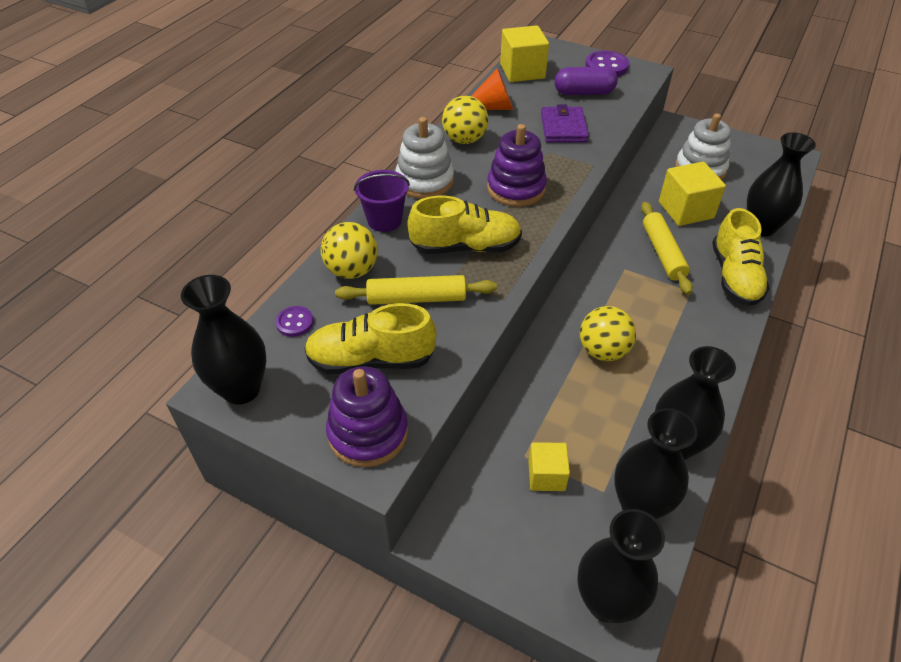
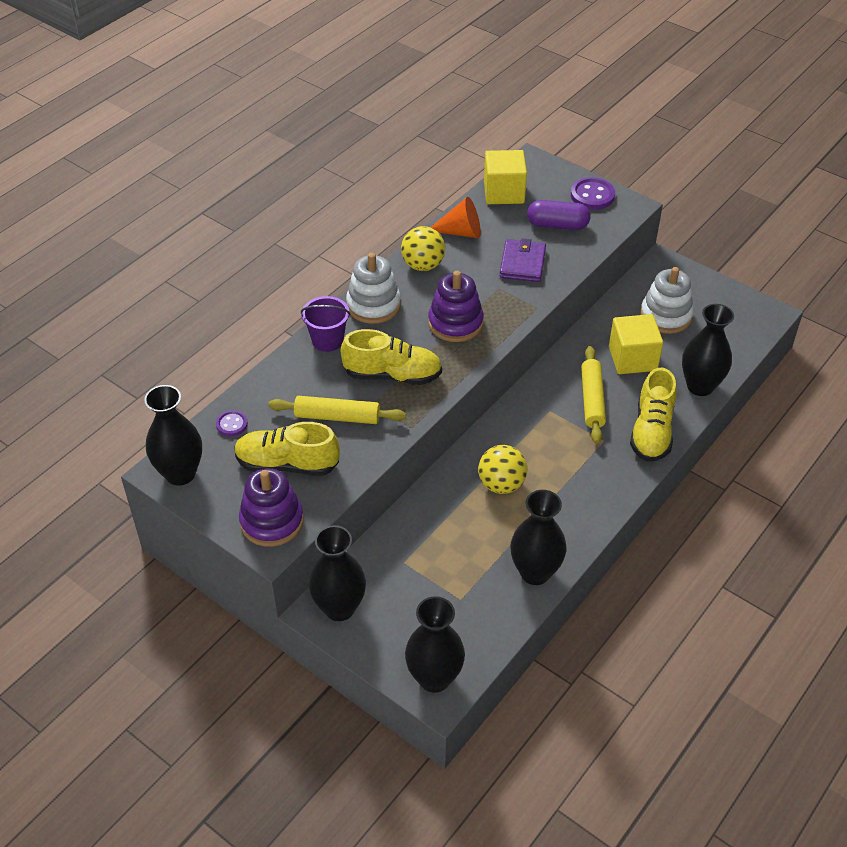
camera: 10 degrees right, 0 degrees up
yellow ball [321,222,378,279] -> none
yellow cube [528,442,570,491] -> none
black vase [614,408,697,519] -> black vase moved to [309,525,366,621]

